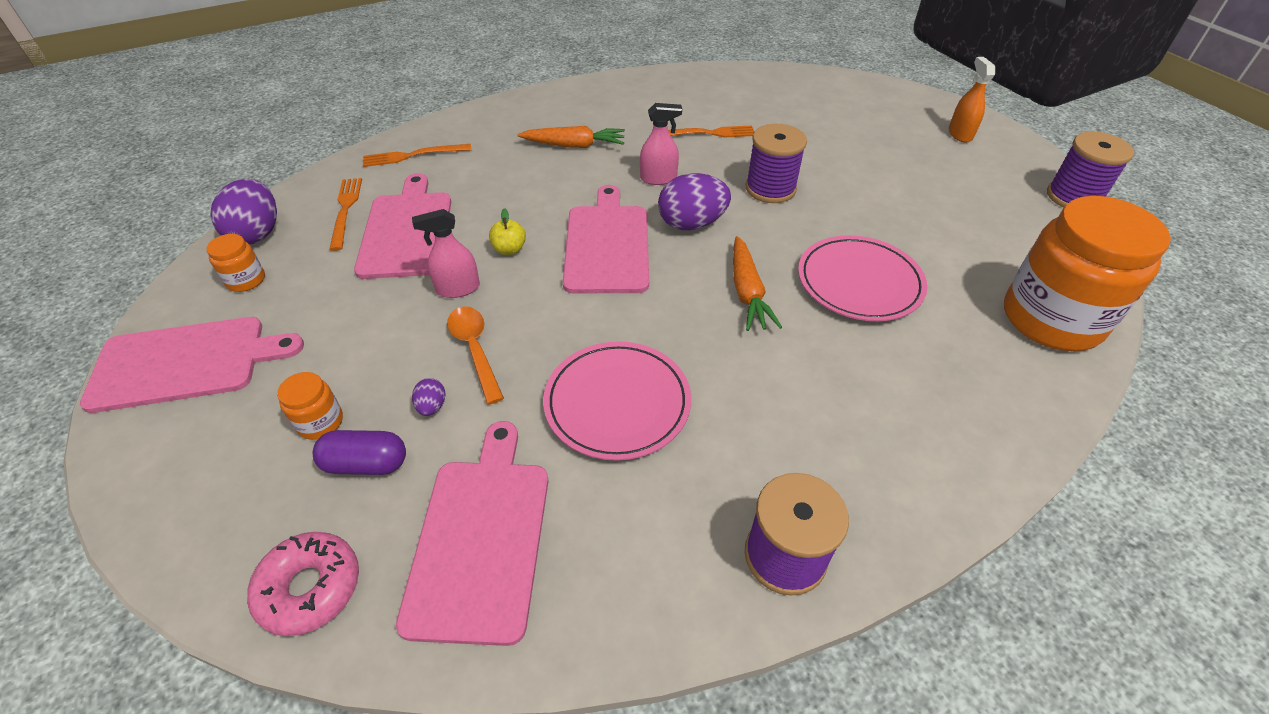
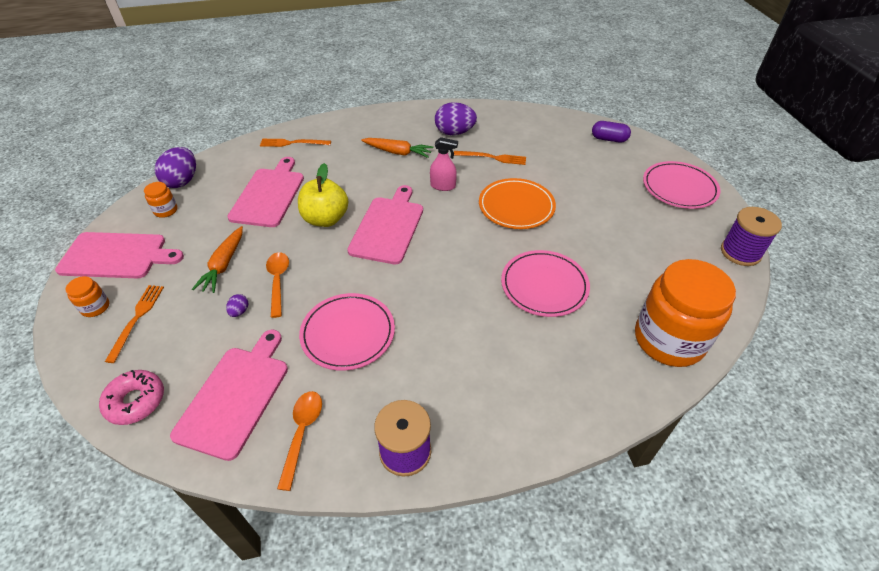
camera: 15 degrees right, 0 degrees up
orange jar [277,372,343,440] -> orange jar moved to [65,276,109,317]
purple capsule [313,430,406,475] -> purple capsule moved to [592,121,631,143]
orange fork [329,178,362,251] -> orange fork moved to [105,285,164,363]
pink spray bottle [412,209,480,298] -> none
yellow apple [489,208,526,255] -> yellow apple [298,163,348,227], size x2.06
purple egg [658,173,731,230] -> purple egg moved to [435,102,477,135]
orange carrot [733,236,782,331] -> orange carrot moved to [192,226,243,293]
purple spool [746,124,807,203] -> orange plate [479,178,556,229]
orange spray bottle [949,57,995,143] -> pink plate [643,161,721,209]
none -> orange spoon [277,391,322,491]

